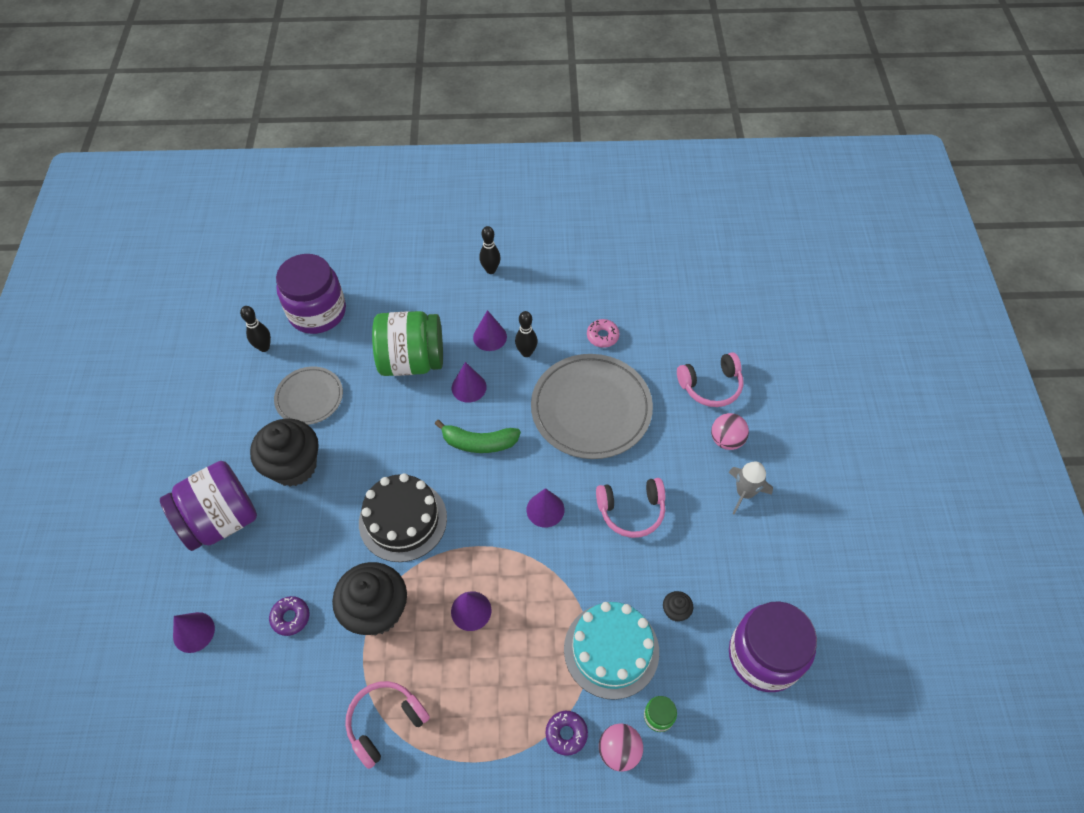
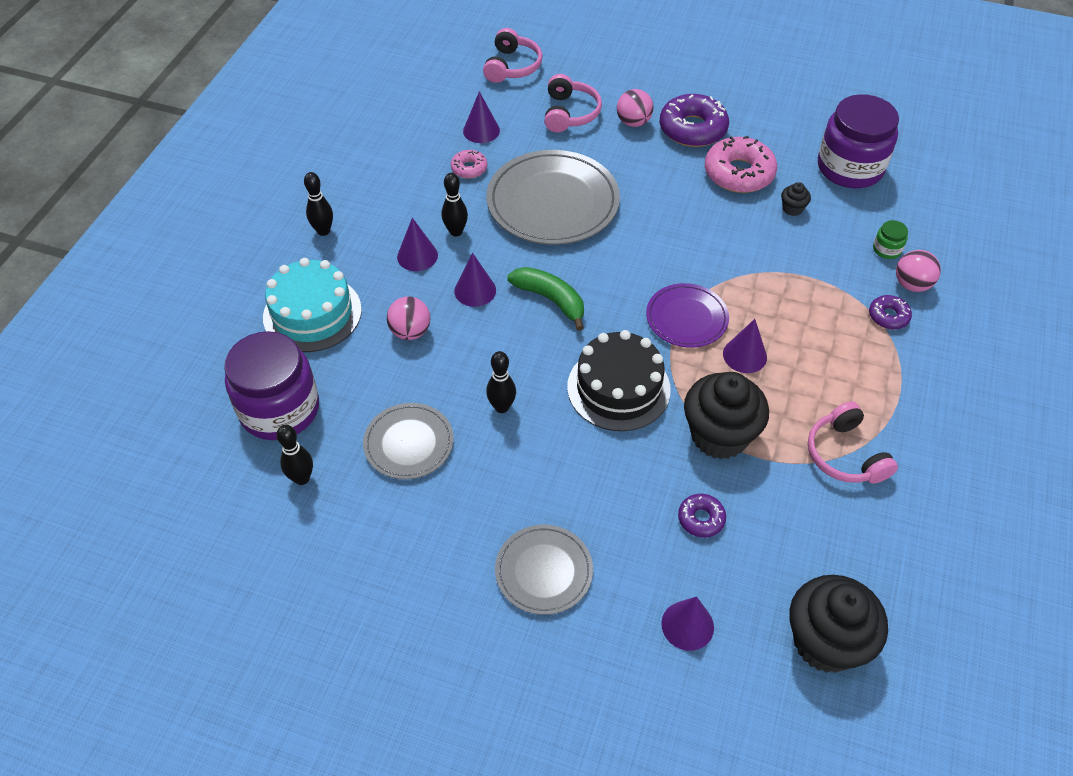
camera: 70 degrees left, 5 degrees down
purple jar [160,461,257,551] -> grey plate [495,525,593,615]
black cupcake [250,419,319,487] -> black cupcake moved to [789,575,888,673]
green jar [372,311,443,376] -> pink ball [387,296,430,340]
green banana [435,420,521,453] -> green banana turned 75 degrees counterclockwise [507,267,584,331]
purple cone [527,488,564,527] -> purple cone moved to [463,91,500,143]
turquoise cake [564,602,659,700] -> turquoise cake moved to [263,258,362,352]
pink headphones [596,478,665,538] -> pink headphones moved to [483,28,542,83]
grey rocket [729,461,773,515] -> purple donut [660,94,729,147]
none -> black bowling pin [486,351,516,413]
none -> purple plate [646,283,729,348]
none -> pink donut [705,136,777,193]

